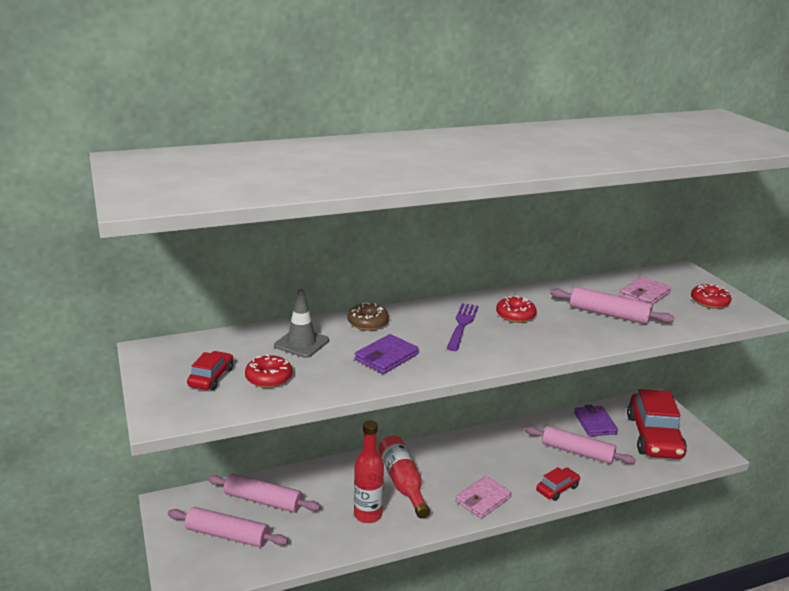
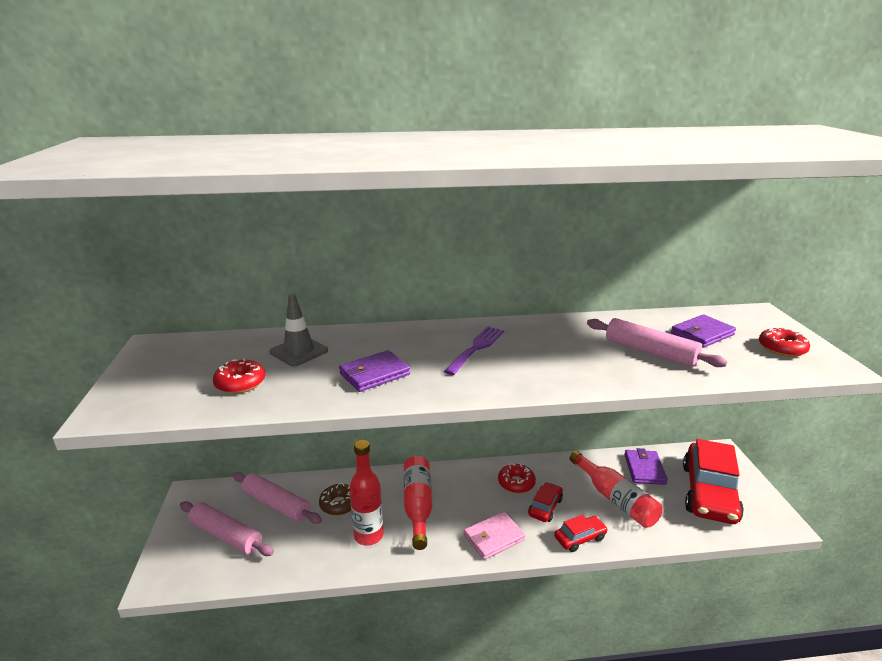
camera: 15 degrees right, 0 degrees up
red car [187,351,233,390] -> red car moved to [528,482,563,522]
brown donut [348,302,389,331] -> brown donut moved to [319,483,351,515]
red donut [496,296,537,323] -> red donut moved to [498,463,536,493]
pink rolling pin [525,426,636,464] -> red bottle [570,451,663,528]
pink wallet [619,277,671,304] -> purple wallet [671,315,736,348]

